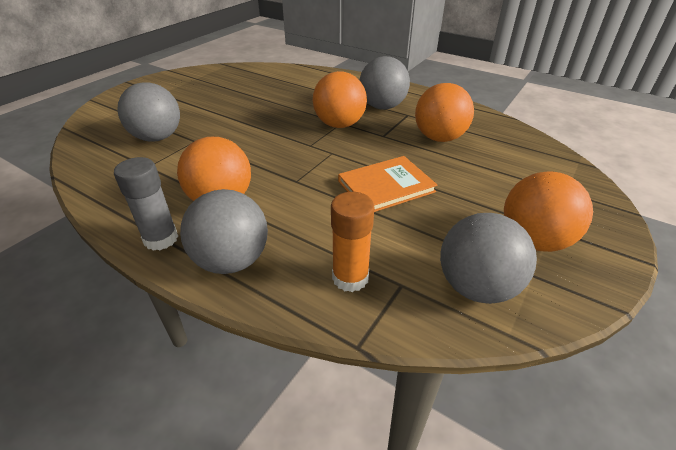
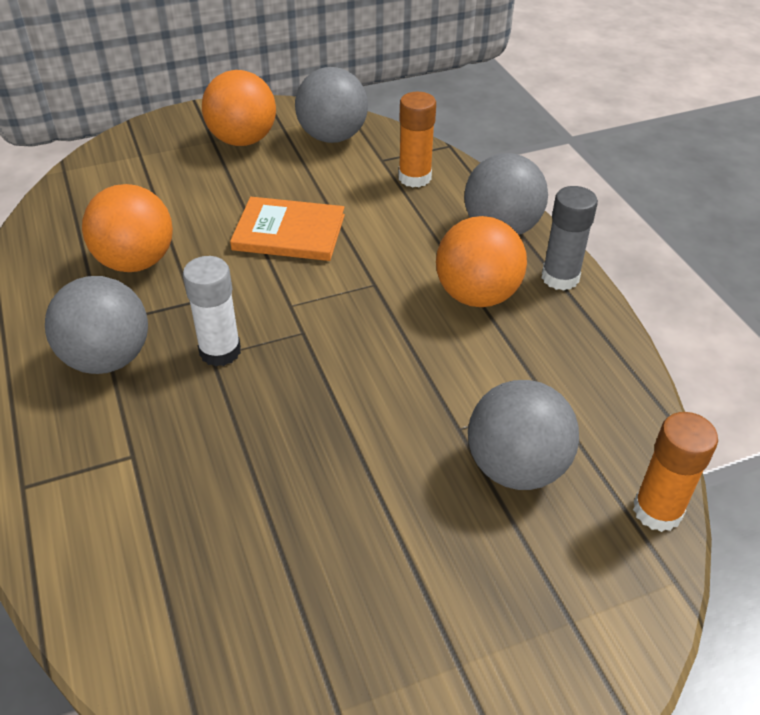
camera: 145 degrees left, 5 degrees up
orange ball [313,71,367,128] -> white glue stick [183,256,241,366]
none -> orange glue stick [633,412,718,532]

